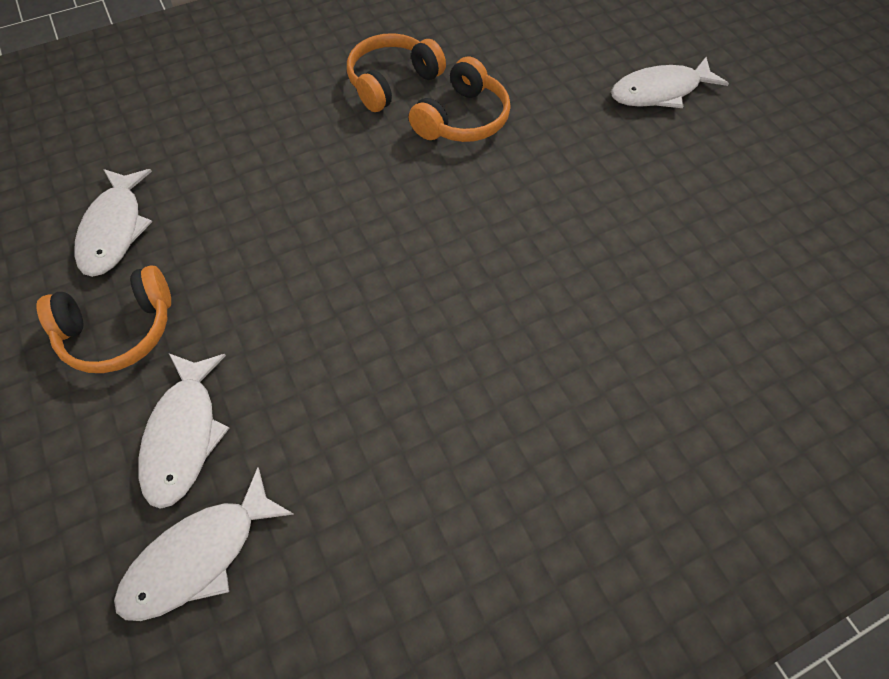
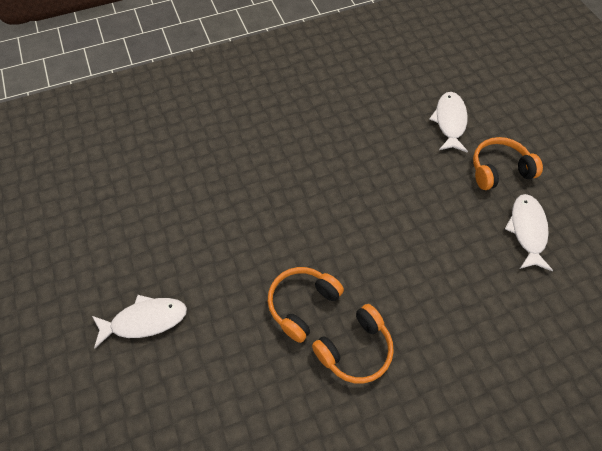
camera: 175 degrees left, 0 degrees up
white fish [114,467,294,621] -> none

